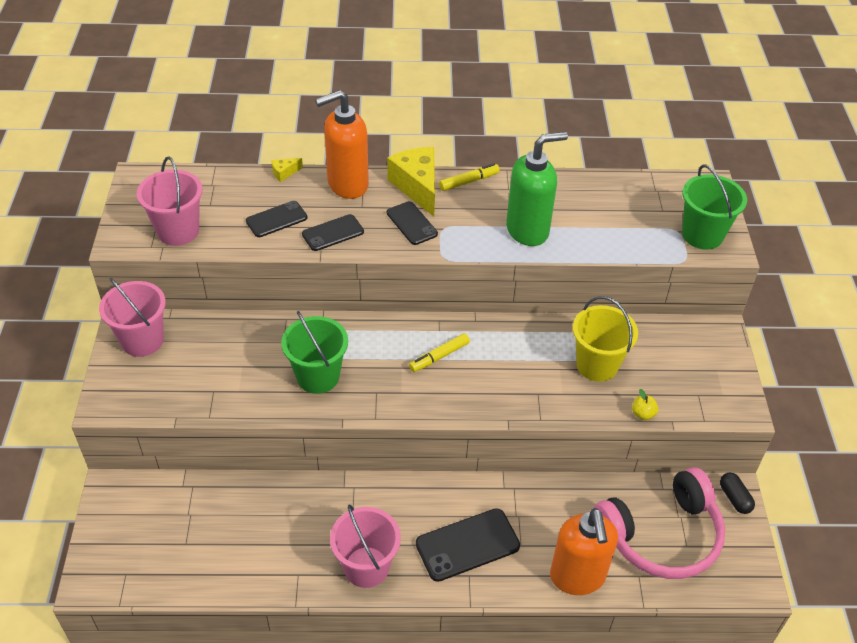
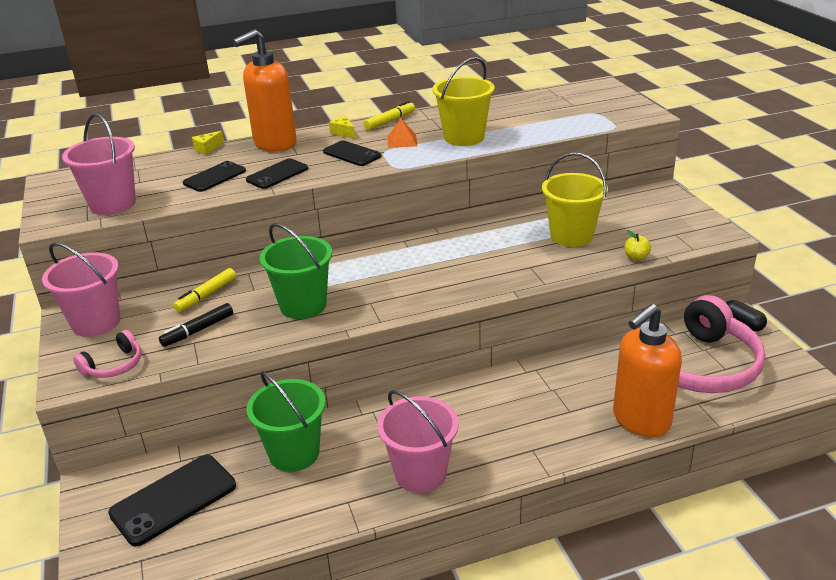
camera: 15 degrees left, 15 degrees down
yellow cheese [387,147,435,217] -> yellow cheese [329,116,355,139], size x0.43
yellow marker [409,333,470,372] -> yellow marker moved to [173,268,236,312]
black phone [416,508,520,582] -> black phone moved to [108,455,236,547]
green soap dispenser [506,132,568,246] -> yellow bucket [432,57,495,146]
orange soap dispenser [550,508,618,595] -> orange soap dispenser turned 75 degrees clockwise [613,304,682,437]
green bucket [682,164,747,250] -> green bucket moved to [247,371,326,472]
none -> pink headphones [73,330,142,378]
none -> black marker [159,303,233,347]
none -> orange pyramid [388,119,417,148]

